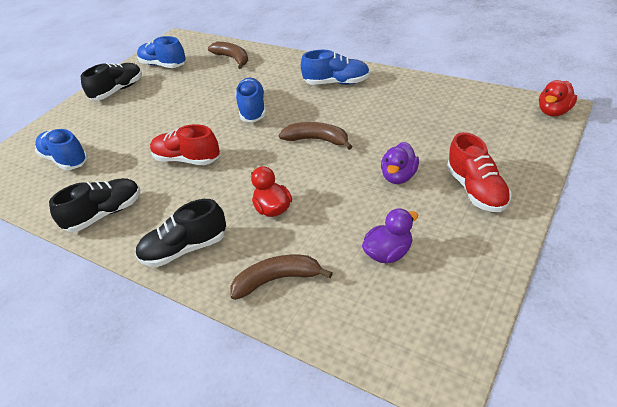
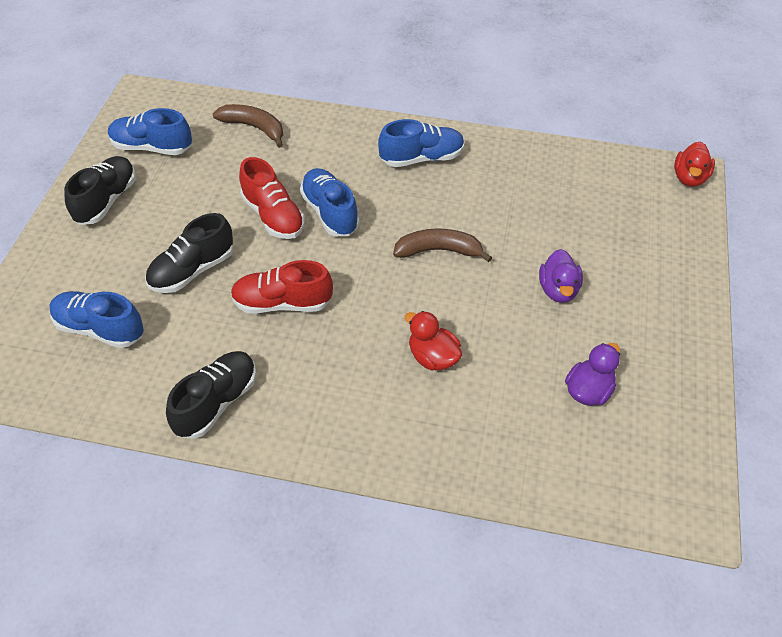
camera: 25 degrees left, 10 degrees up
black shoe [135,199,226,267] -> black shoe moved to [145,213,233,293]
brown banana [230,255,333,300] -> none
red shoe [447,132,511,212] -> red shoe moved to [239,157,305,239]

